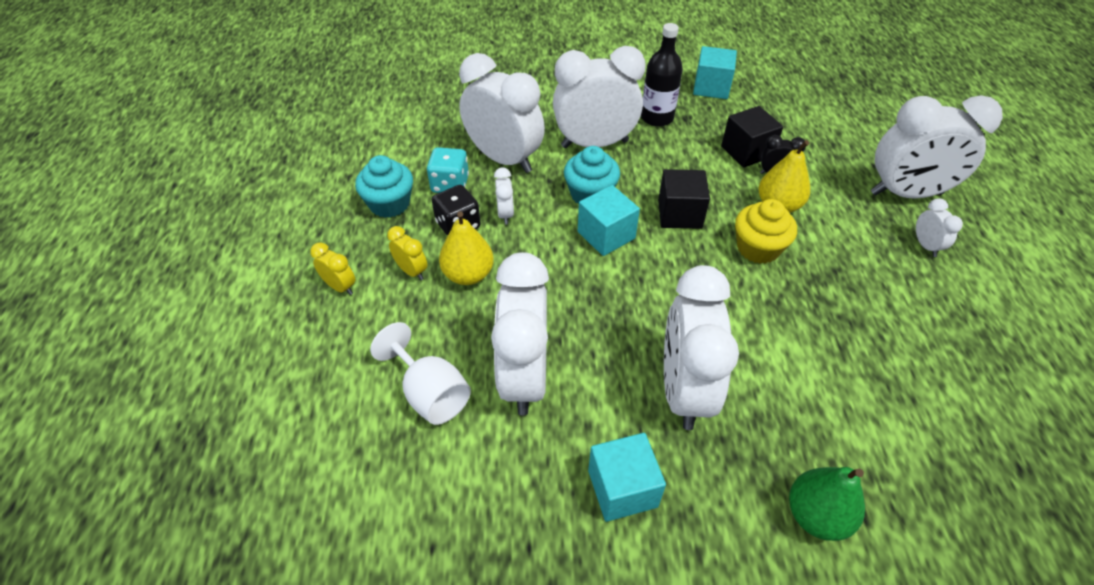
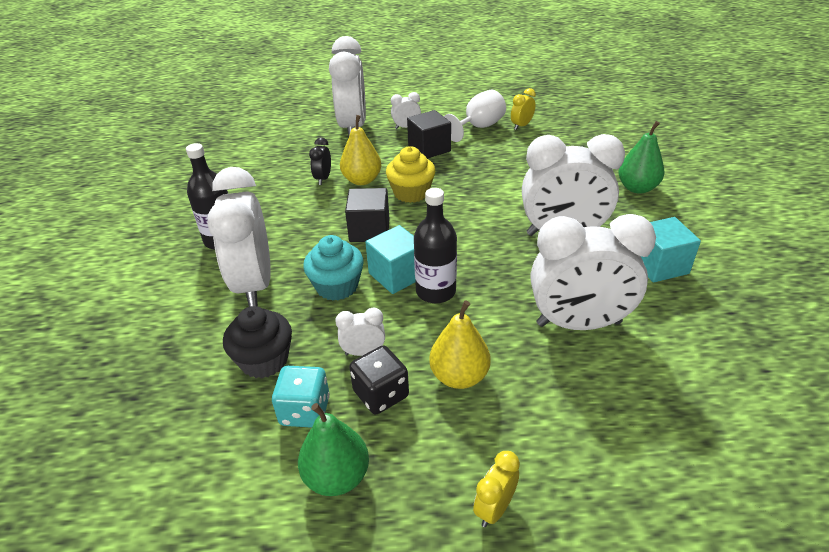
camera: 90 degrees left, 10 degrees down
turquoise cupcake [355,155,413,218] -> green pear [298,403,369,496]
white goblet [370,322,471,425] -> white goblet moved to [444,90,506,142]
yellow clock [387,226,427,280] -> yellow clock moved to [511,88,536,130]
white clock [459,53,545,173] -> black cupcake [223,306,292,378]
turquoise cube [693,46,737,99] -> none
black cube [721,106,783,168] -> black cube moved to [407,110,451,159]
none -> black bottle [414,188,457,303]

